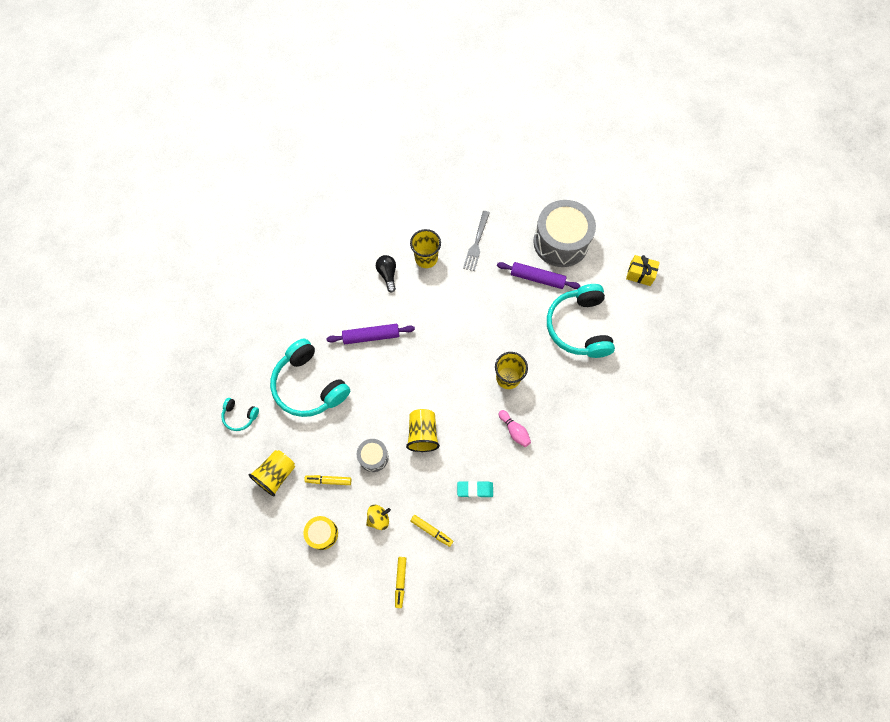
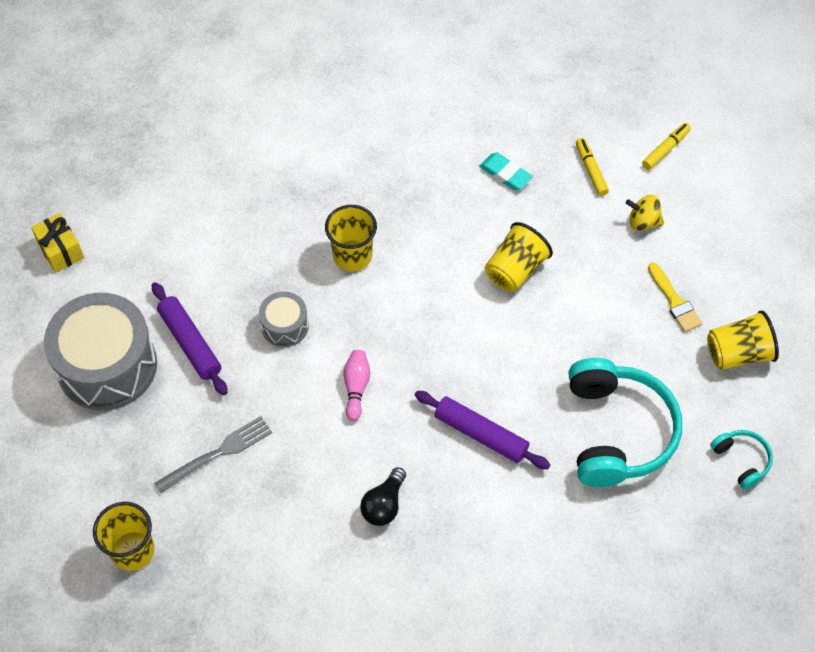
camera: 140 degrees left, 10 degrees down
yellow drum [303,516,338,550] -> none
yellow marker [304,475,351,485] -> yellow brush [648,262,702,332]
grey drum [357,439,389,472] -> grey drum moved to [259,292,309,347]
yellow cup [410,229,441,268] -> yellow cup moved to [93,502,154,571]
pink bowling pin [499,410,531,447] -> pink bowling pin moved to [344,350,370,421]
turquoise headphones [547,284,615,358] -> none

